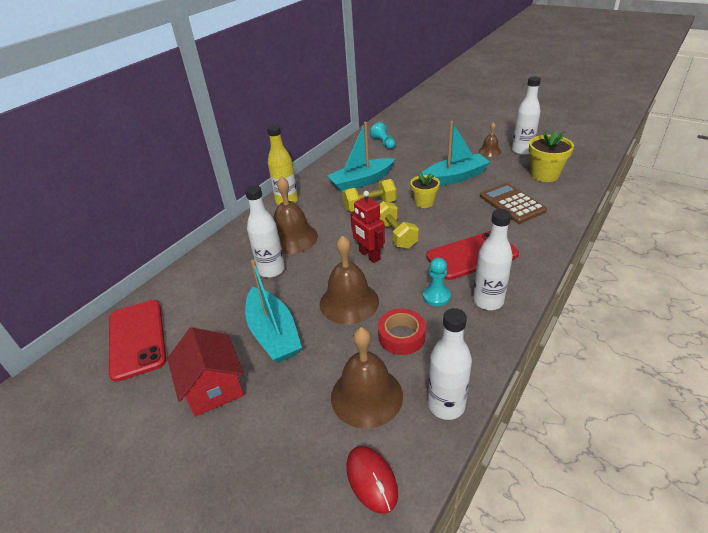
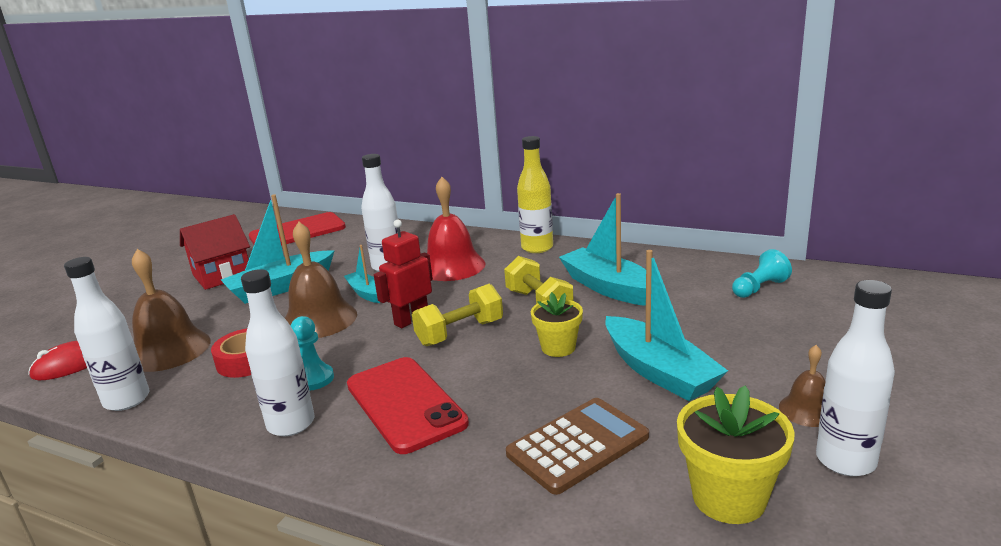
camera: 80 degrees right, 15 degrees down
brown bell [273,176,318,254] -> red bell [427,177,485,281]
none -> turquoise boat [344,245,380,303]

